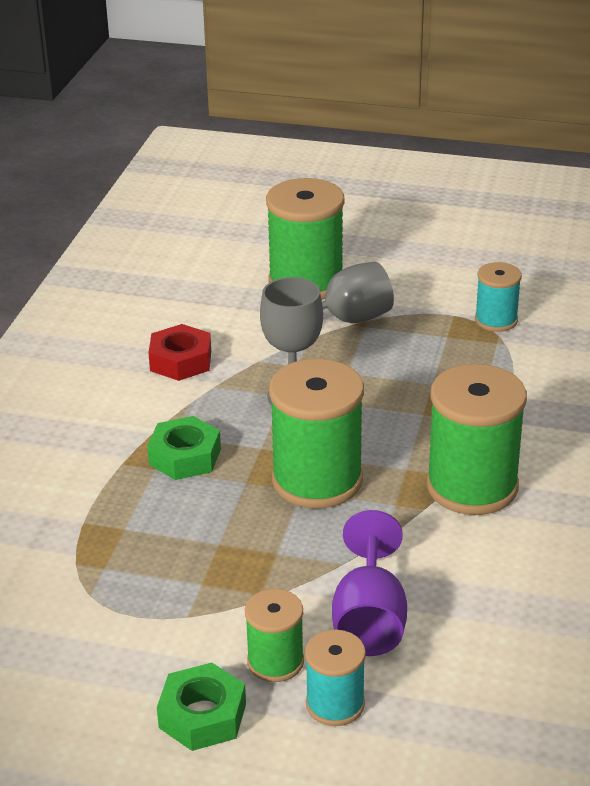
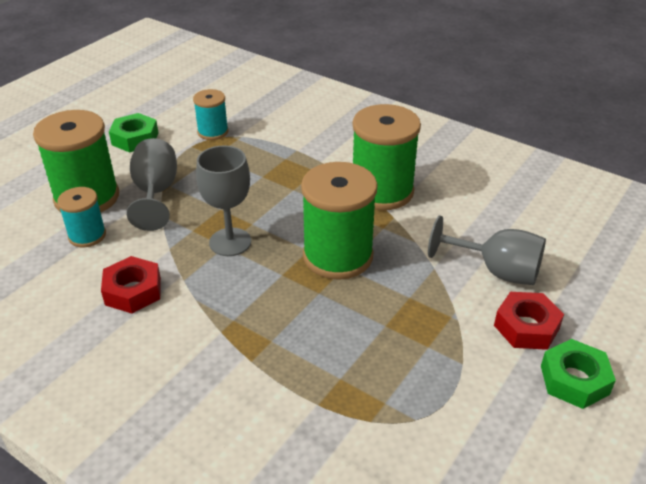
camera: 70 degrees left, 5 degrees up
green nut [147,416,221,480] -> green nut moved to [109,113,158,152]
green spool [245,589,304,682] -> red nut [494,292,564,350]
turquoise spool [305,629,366,726] -> turquoise spool moved to [57,187,106,247]
purple goblet [332,510,407,656] -> grey goblet [428,215,546,285]

